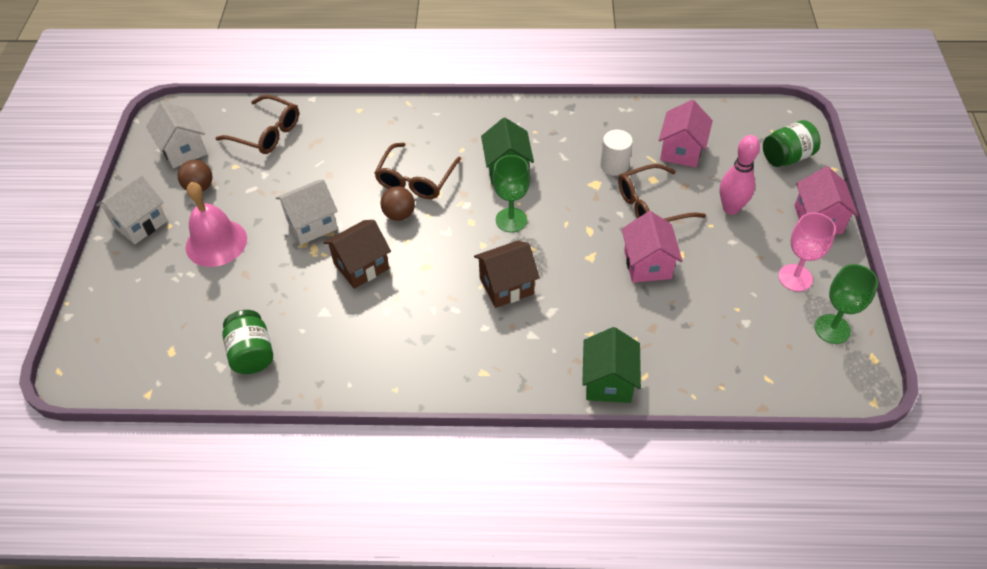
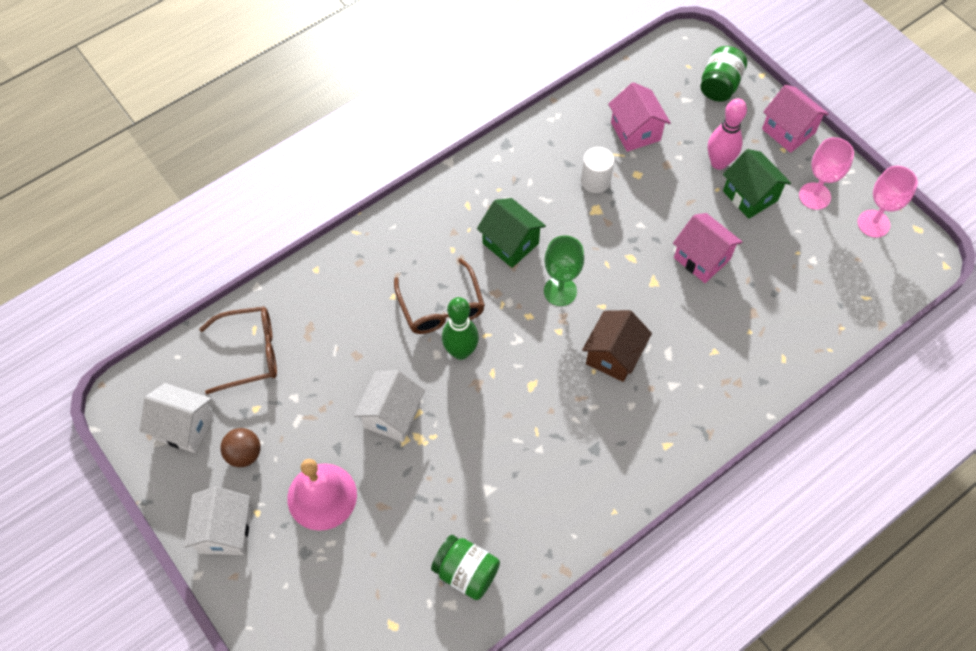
camera: 40 degrees left, 10 degrees up
brown house [323,220,391,289] -> none
brown ball [380,186,415,221] -> green bowling pin [442,297,479,360]
green house [582,327,641,403] -> green house moved to [723,149,791,219]
brown glasses [618,164,706,222] -> none
green goblet [815,264,878,344] -> pink goblet [858,166,918,238]

